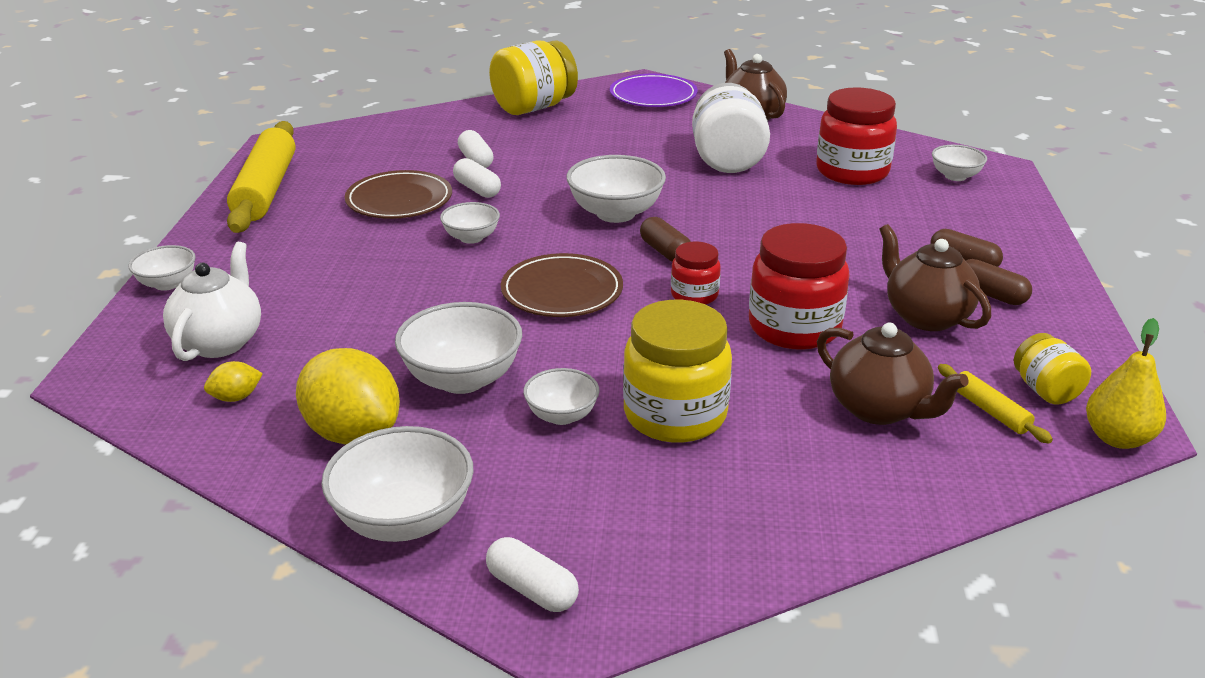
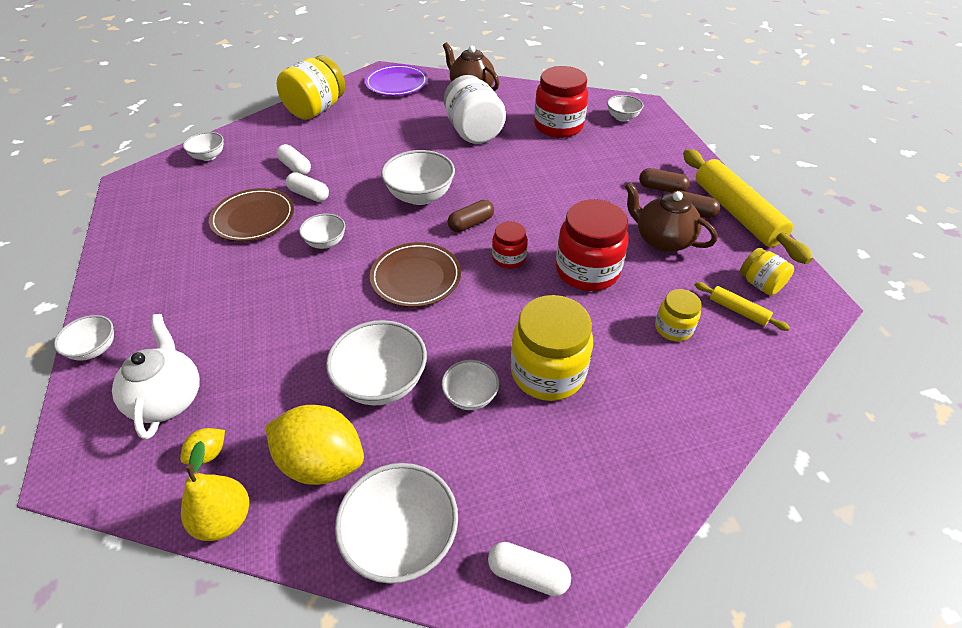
camera: 20 degrees left, 15 degrees up
yellow rolling pin [227,121,295,233] -> yellow rolling pin moved to [683,149,813,264]
brown capsule [640,217,691,262] -> brown capsule turned 75 degrees counterclockwise [448,200,494,232]
brown teapot [817,323,969,425] -> yellow jar [655,289,702,341]
yellow pear [1086,318,1166,449] -> yellow pear moved to [181,441,249,541]
none -> white bowl [183,132,224,161]

